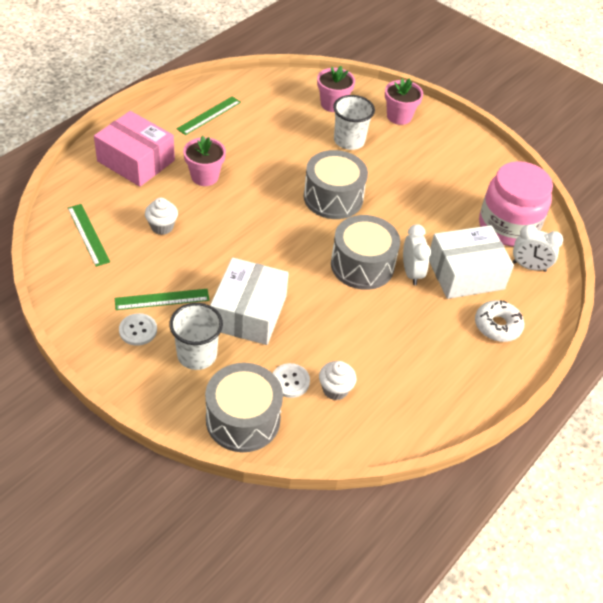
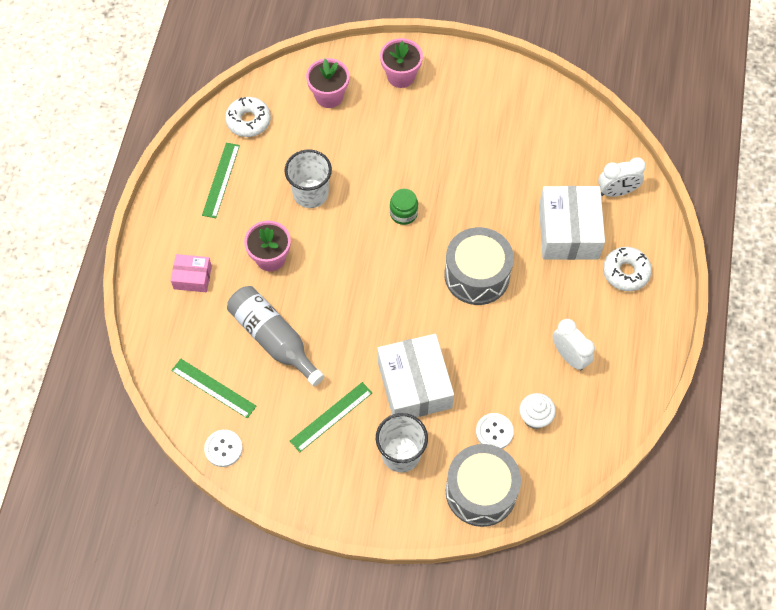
camera: 25 degrees left, 15 degrees up
pink box [94,111,175,187] -> pink box [171,254,212,292], size x0.52
white button [119,313,157,346] -> white button moved to [204,430,243,467]
white cupcake [145,197,178,235] -> grey bottle [227,286,324,386]
grey drum [304,150,368,219] -> green jar [390,189,418,225]
white cup [333,95,375,150] -> white cup moved to [284,149,332,208]
white clock [403,224,431,285] -> white clock moved to [552,319,595,370]
white box [429,225,514,299] -> white box turned 45 degrees counterclockwise [539,186,605,260]
pink jar [479,161,553,246] -> none
none -> white donut [225,97,271,137]

